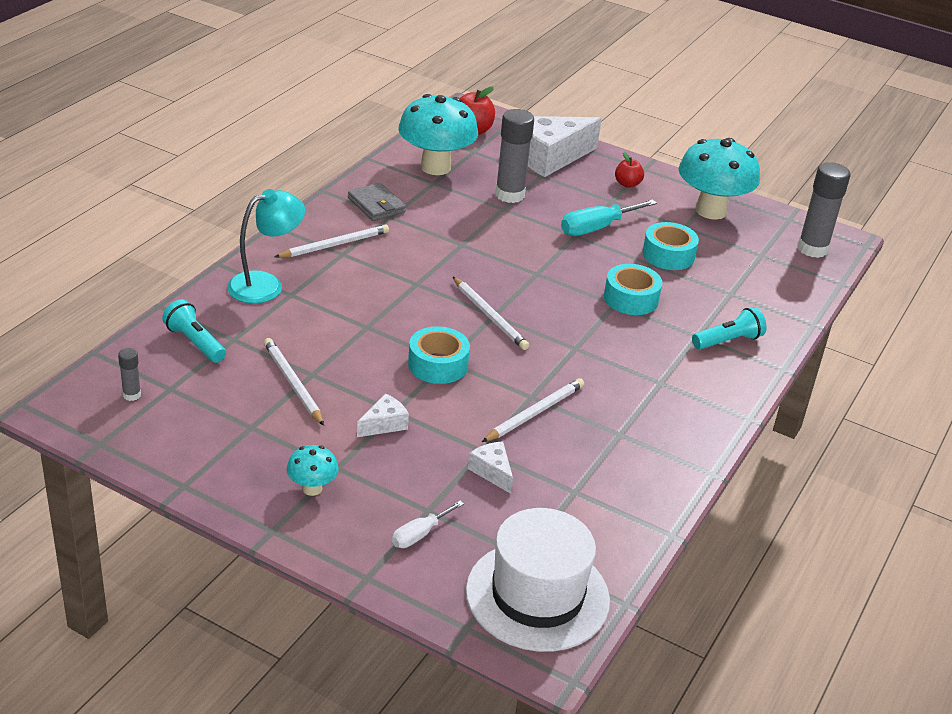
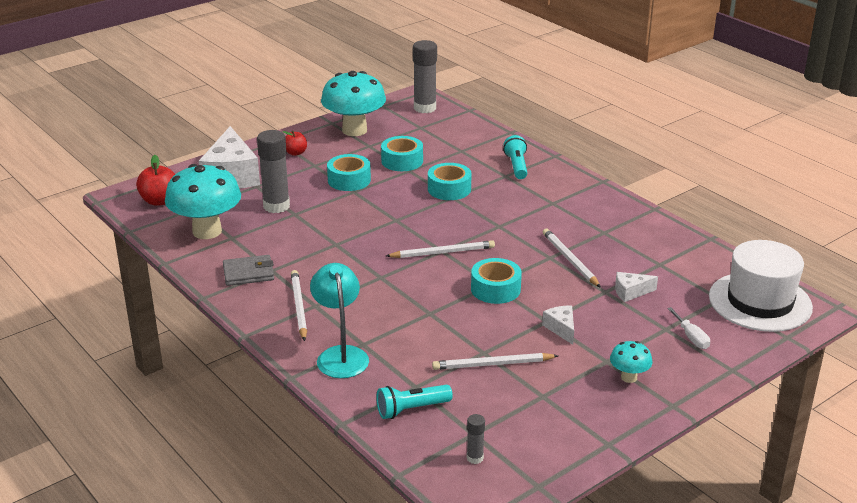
camera: 65 degrees left, 5 degrees down
turquoise screwdriver [561,199,657,236] -> turquoise tape [327,154,371,191]

